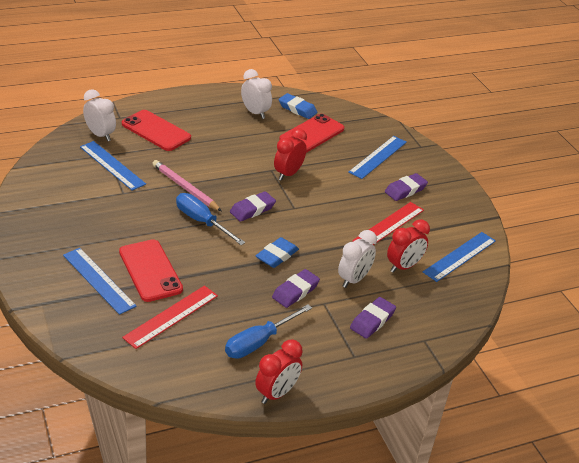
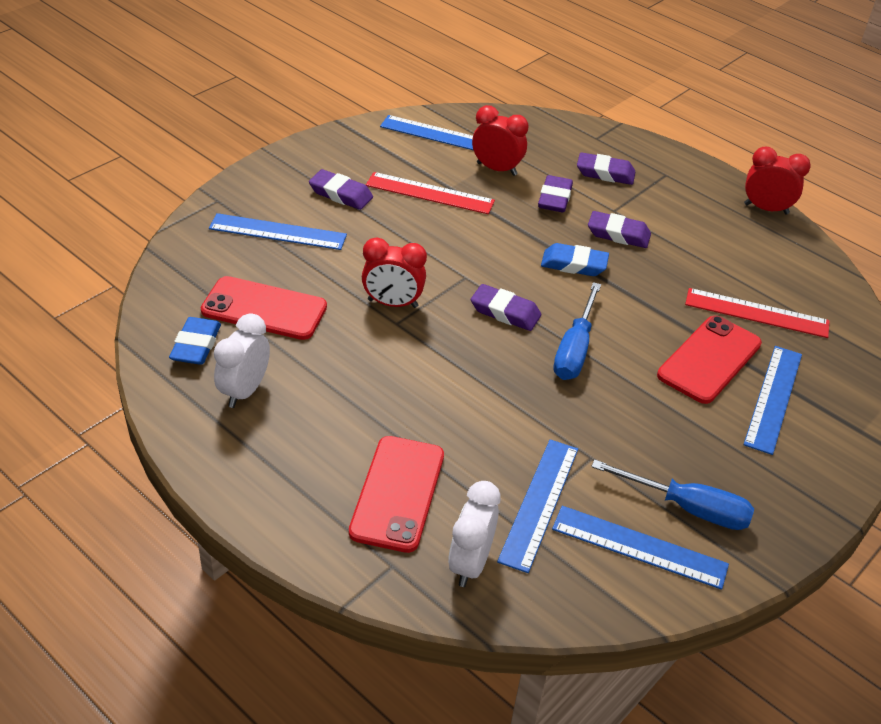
camera: 115 degrees left, 5 degrees up
pink pencil [152,160,222,211] -> none
blue screwdriver [225,304,312,359] -> blue screwdriver moved to [591,459,754,530]
white clock [338,230,377,288] -> purple eraser [538,175,573,212]
none -> blue ruler [552,506,729,590]

